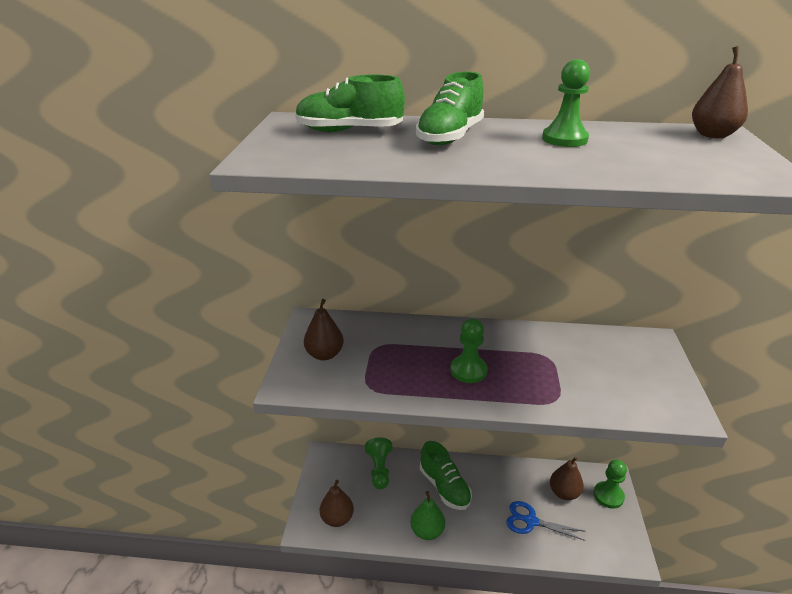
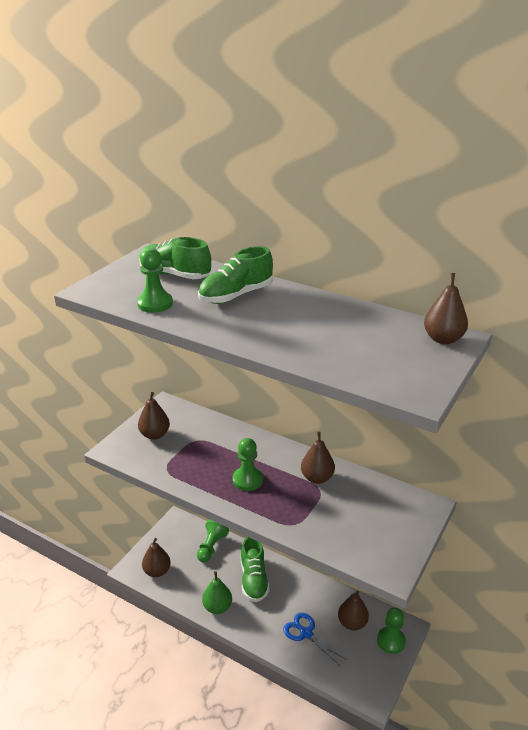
camera: 25 degrees right, 0 degrees up
green pawn [542,59,590,147] -> green pawn moved to [137,248,173,313]
none -> brown pear [301,431,335,484]

